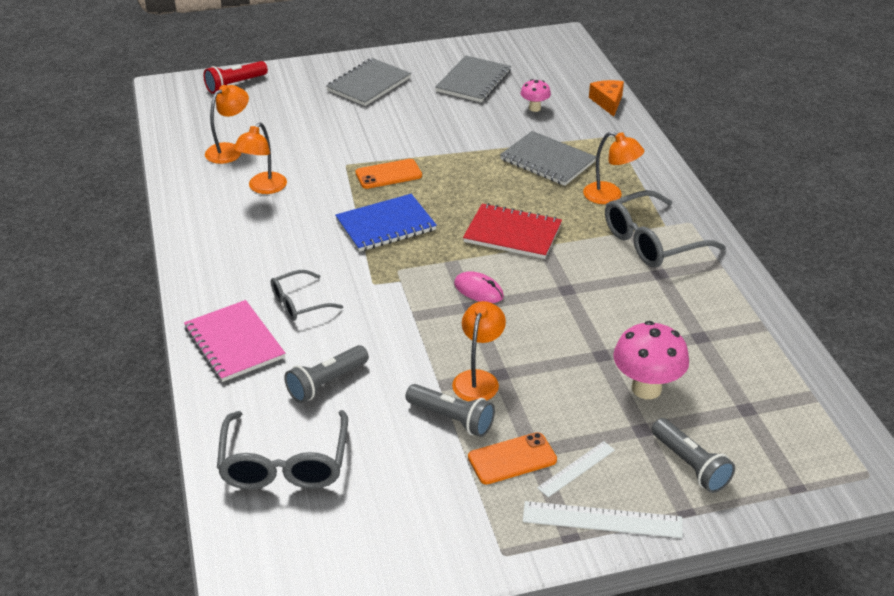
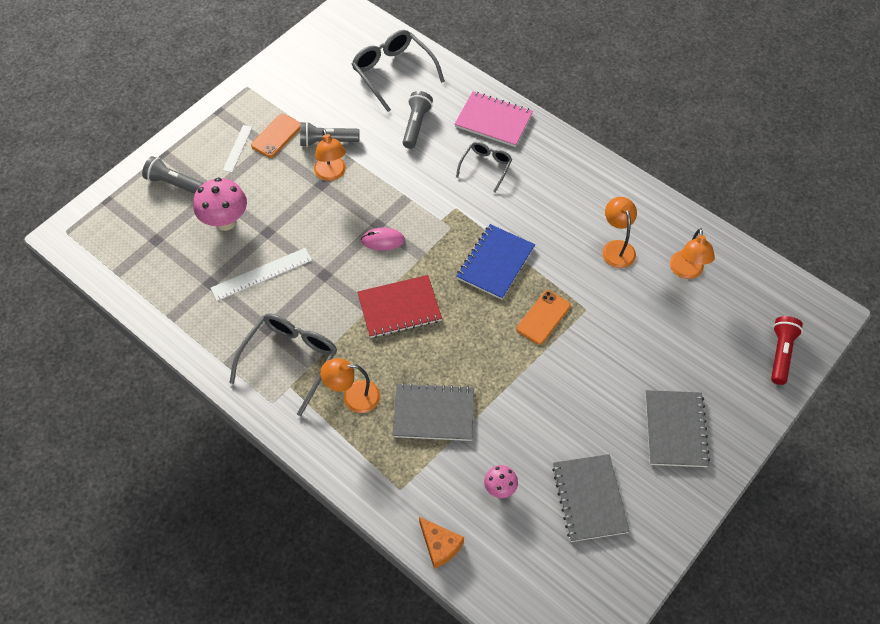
camera: 145 degrees right, 20 degrees up
white ruler [523,501,683,538] -> white ruler moved to [211,248,312,301]

